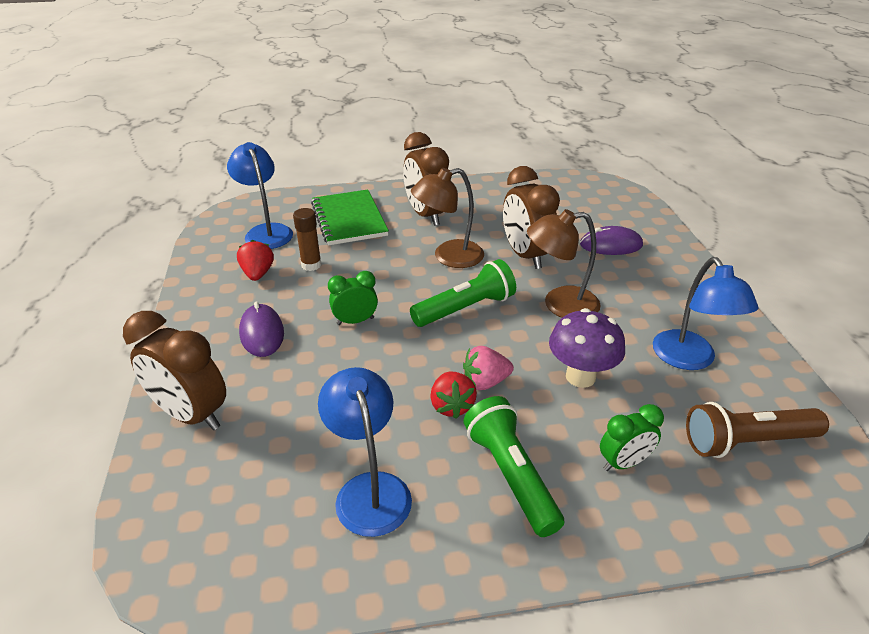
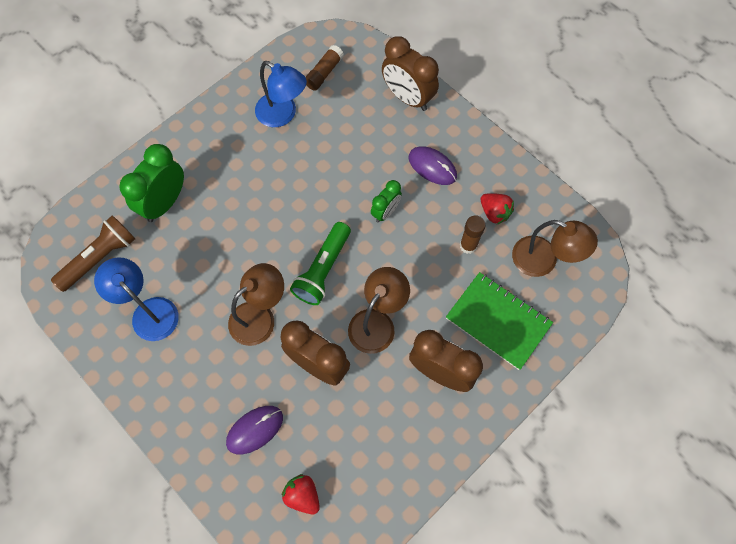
camera: 145 degrees right, 30 degrees up
brown clock [123,311,226,430] -> brown clock turned 135 degrees counterclockwise [382,36,439,111]
blue lamp [227,142,293,249] -> brown lamp [512,220,598,277]
red strawberry [430,372,477,419] -> red strawberry moved to [282,474,320,514]
pink strawberry [463,346,514,390] -> none
green flashlight [463,396,564,537] -> none
purple mushroom [549,308,625,388] -> none
green clock [600,404,664,471] -> green clock [119,144,184,222], size x1.74
none -> brown glue stick [306,45,344,90]

